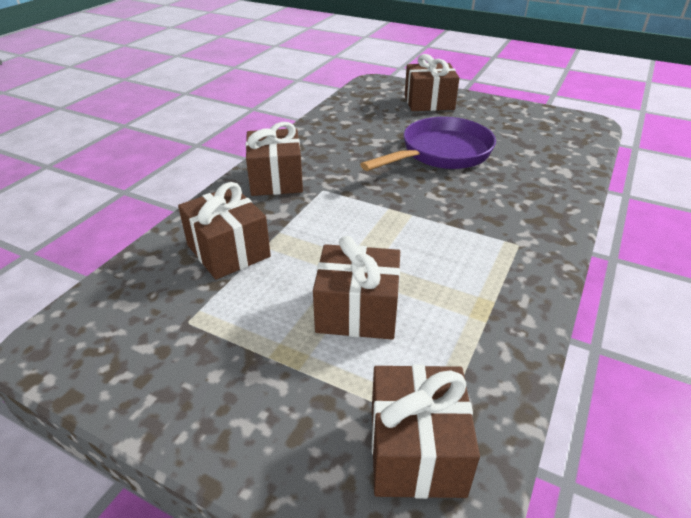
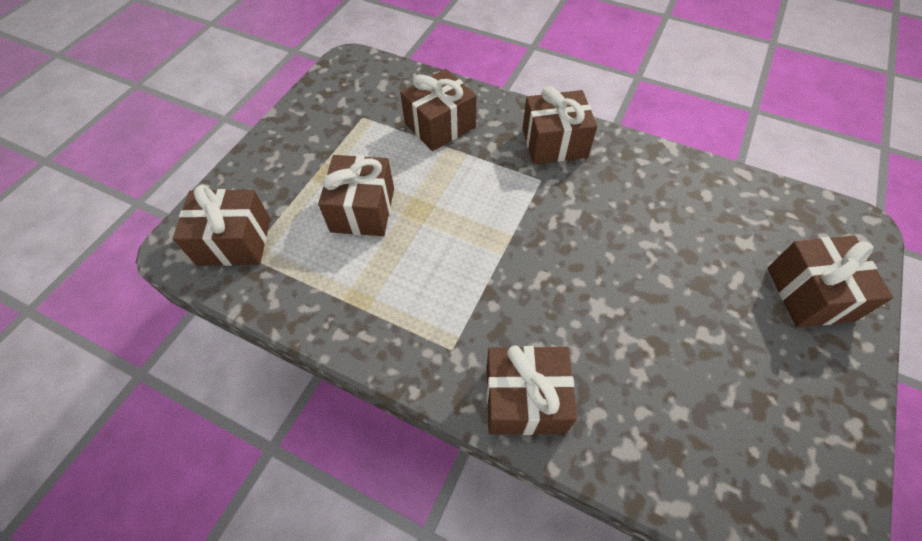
camera: 90 degrees right, 20 degrees up
purple pan [360,117,496,171] -> none
none -> brown gift [486,345,577,435]

